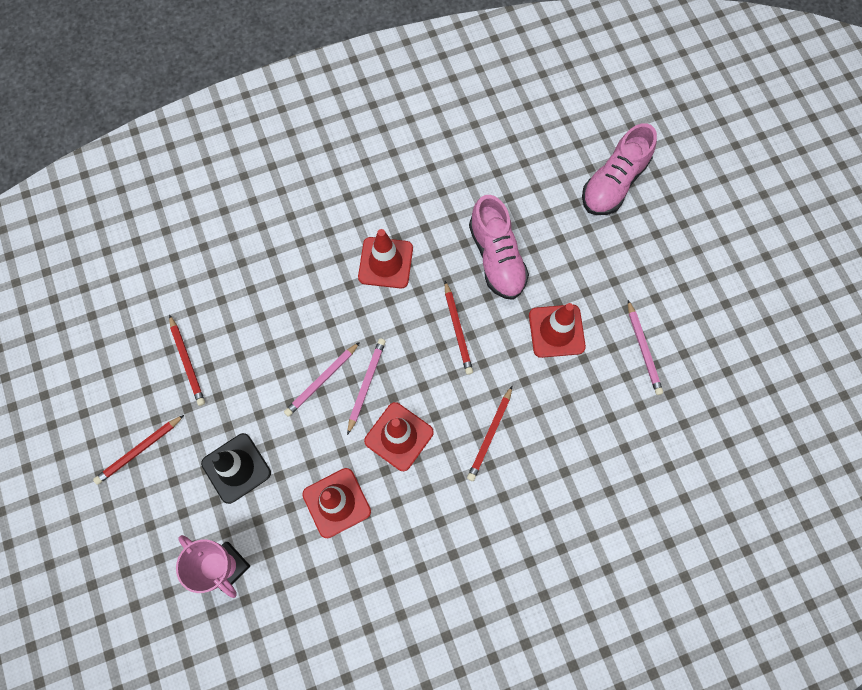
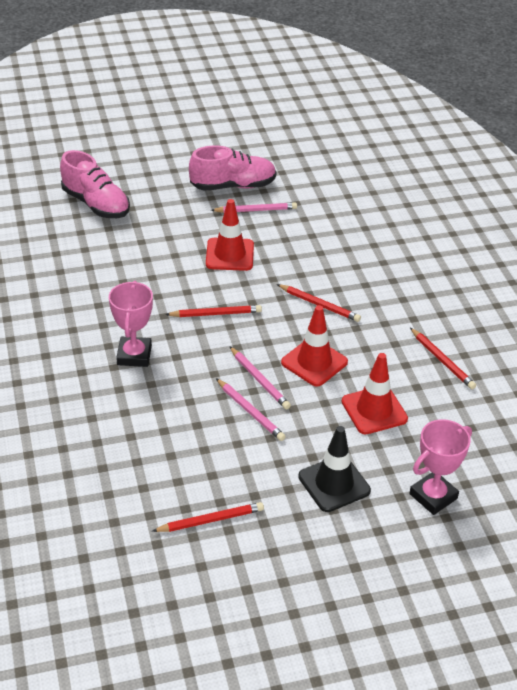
camera: 85 degrees left, 30 degrees down
red pencil [93,415,184,485] -> red pencil moved to [410,328,476,389]
pink pencil [347,339,386,435] -> pink pencil turned 150 degrees counterclockwise [229,346,291,410]
red traffic cone [358,229,413,288] -> pink trophy [109,281,153,367]
pink shoe [469,195,529,300] -> pink shoe moved to [189,145,277,191]

